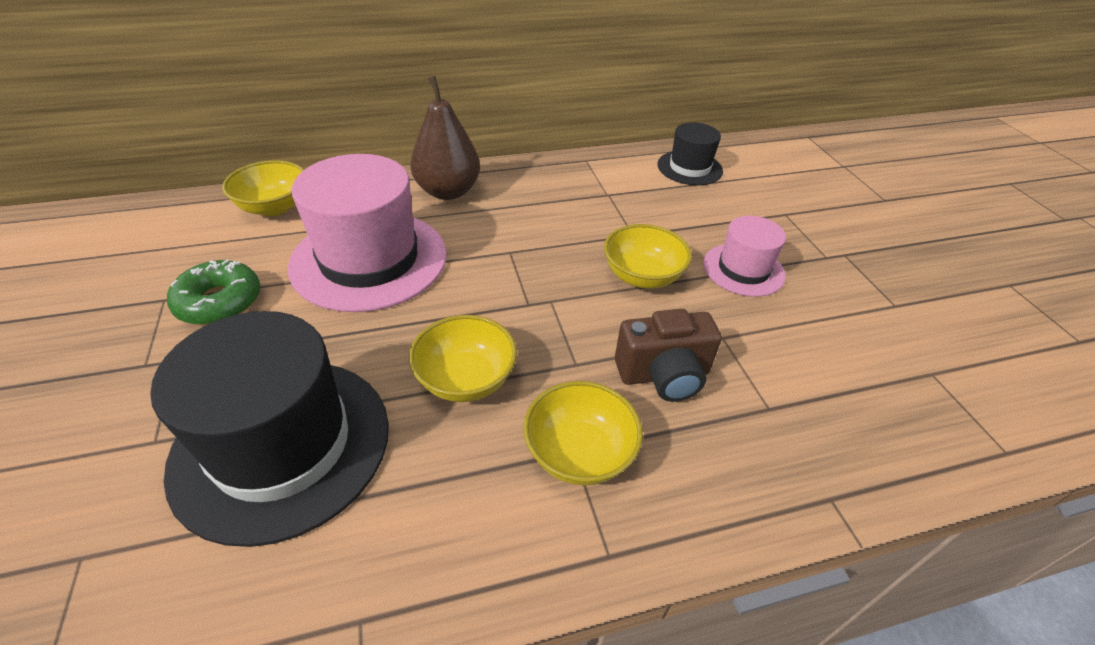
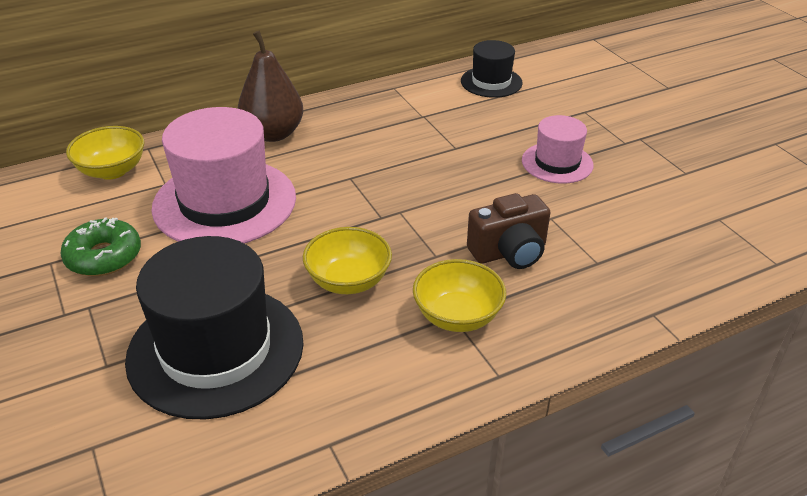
camera: 10 degrees left, 5 degrees down
yellow bowl [604,224,692,288] -> none

